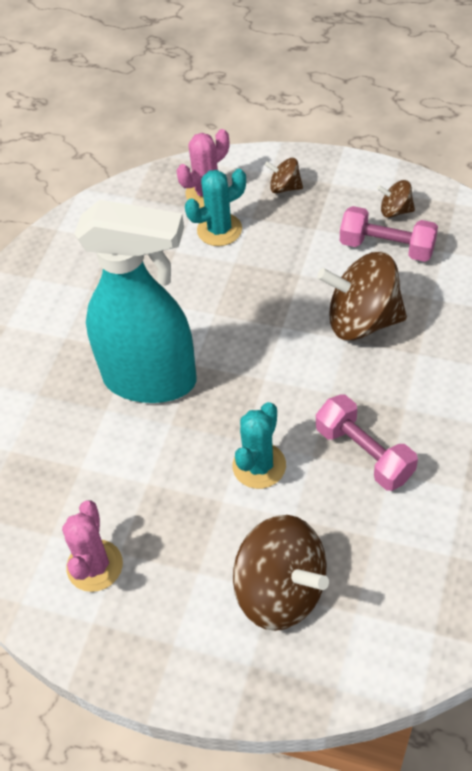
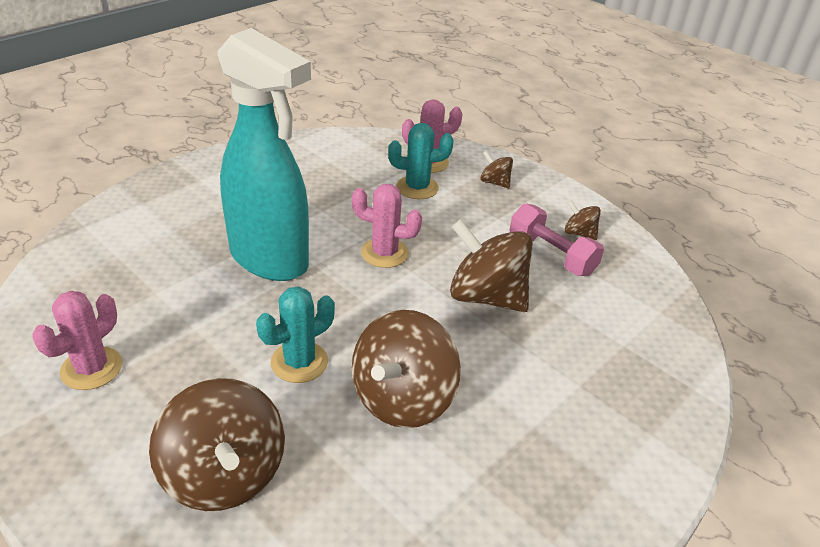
camera: 20 degrees right, 15 degrees down
pink dumbbell [316,395,418,491] -> brown spinning top [352,310,461,428]
none -> pink cactus [352,184,422,268]

